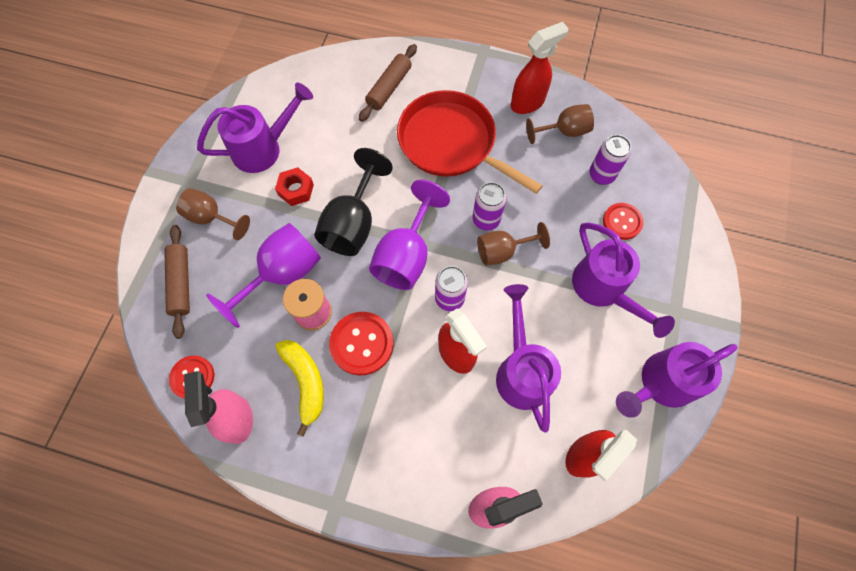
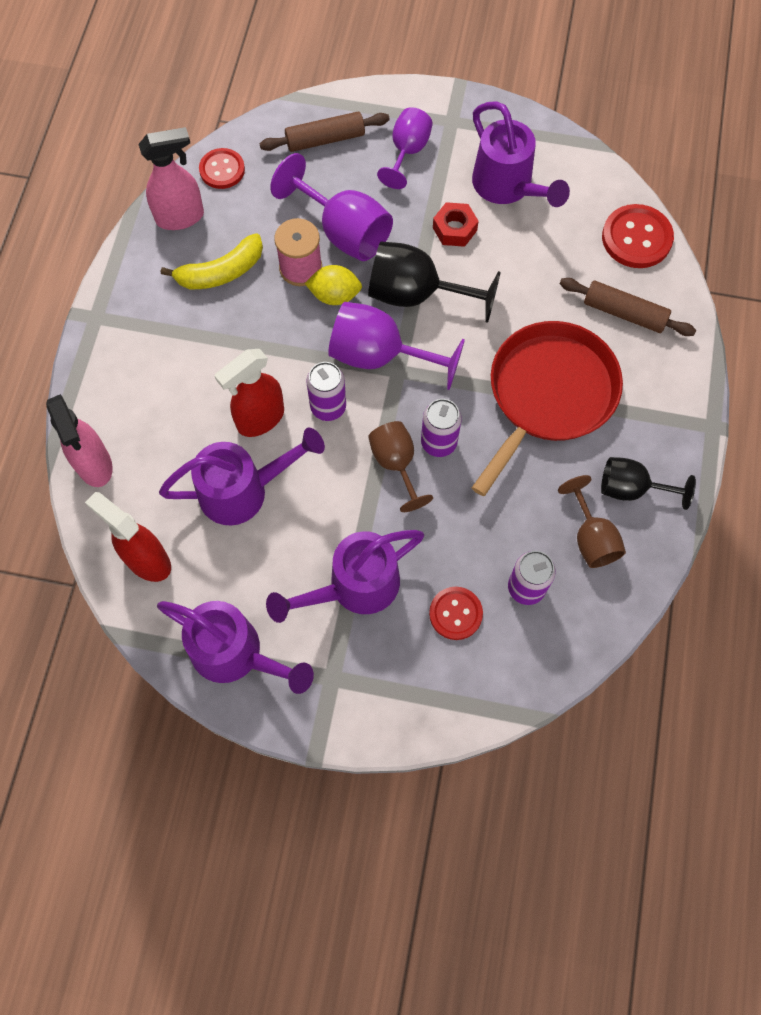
camera: 85 degrees right, 0 degrees up
brown goblet [176,188,250,240] -> purple goblet [377,107,433,189]
red button [329,312,394,375] -> red button moved to [602,204,674,268]
red spray bottle [511,22,569,114] -> black goblet [601,457,696,510]
purple watering can [616,342,738,418] -> purple watering can turned 150 degrees clockwise [157,601,314,694]
none -> yellow lemon [305,265,362,305]

